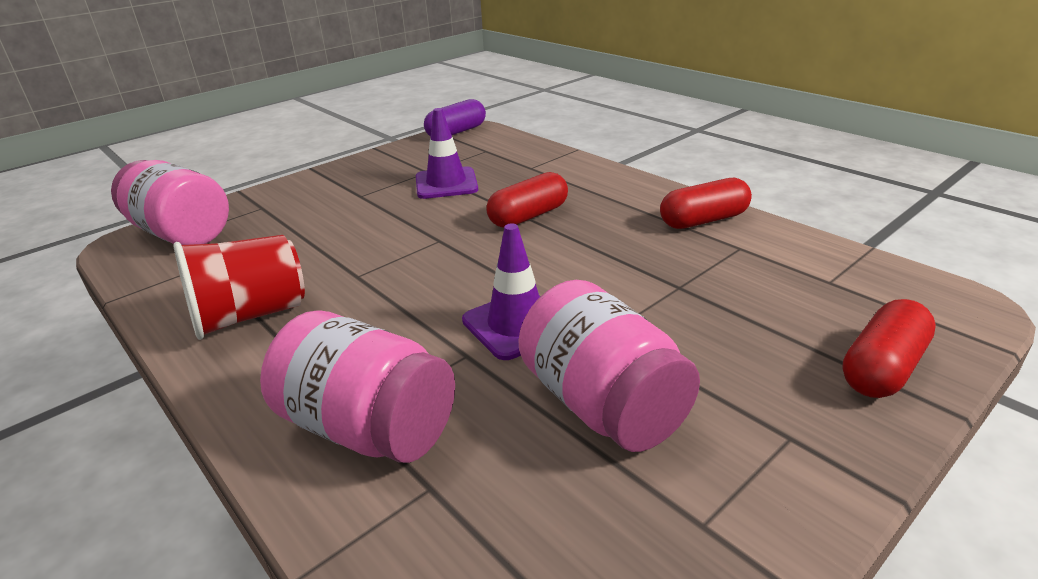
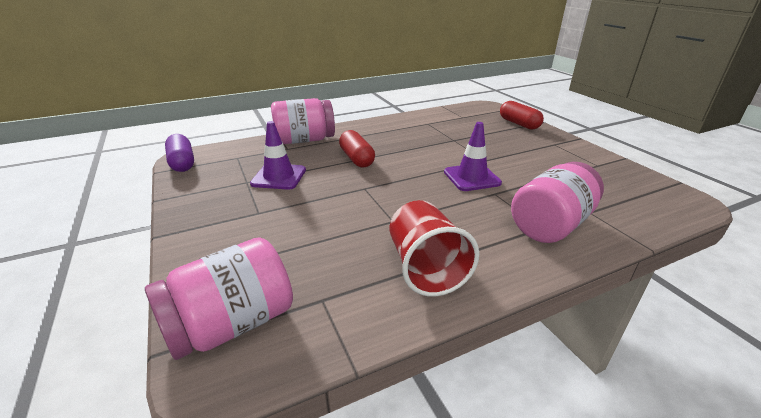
camera: 75 degrees left, 0 degrees up
pink jar [518,280,700,452] -> pink jar moved to [271,98,335,144]
red capsule [660,178,752,229] -> none

